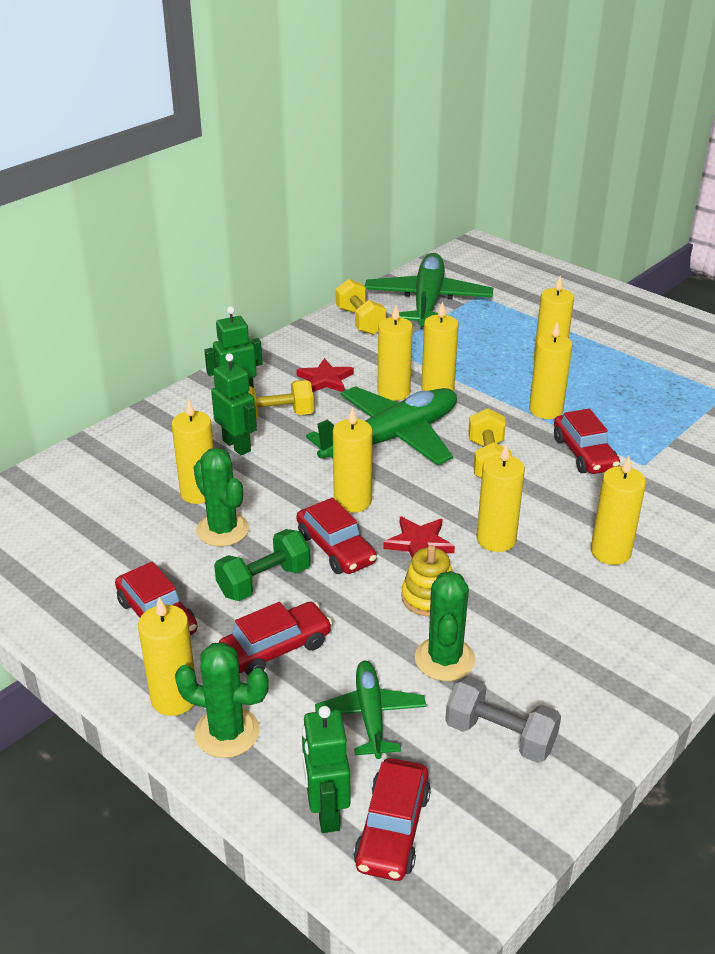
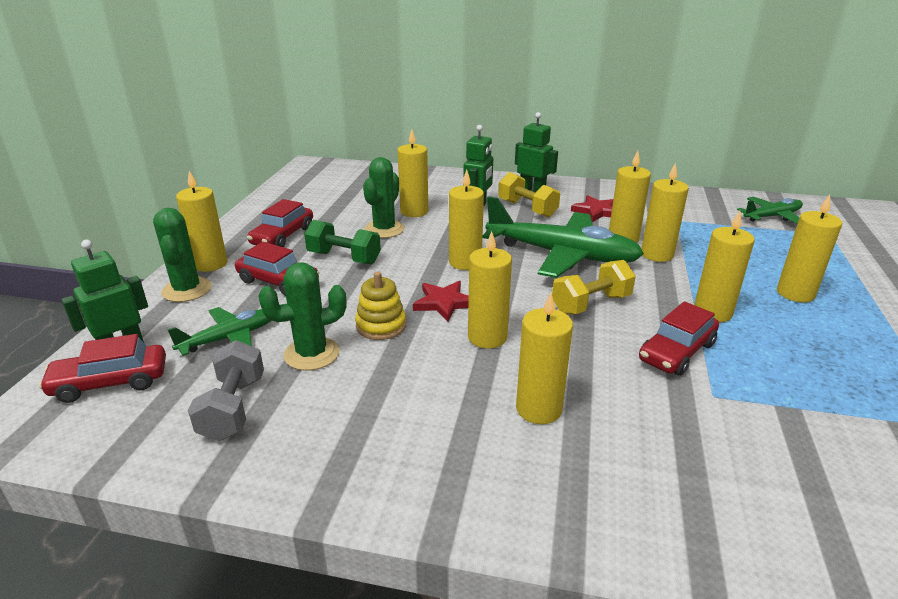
camera: 60 degrees right, 5 degrees down
red car [296,498,377,574] -> none
yellow dumbbell [336,279,387,335] -> none
green plane [365,253,493,327] -> green plane [737,197,803,224], size x0.53

